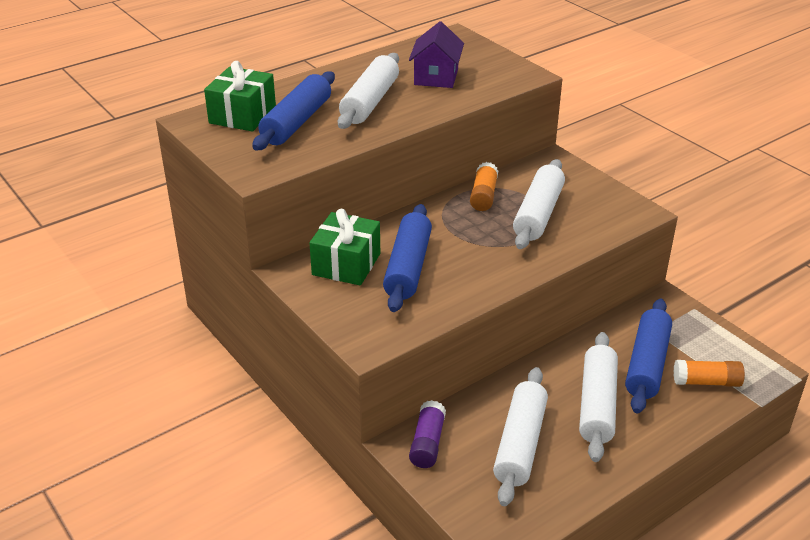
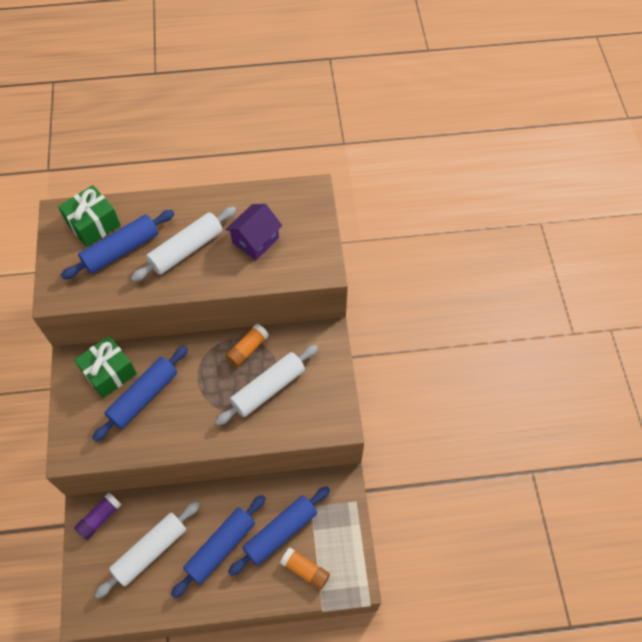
camera: 30 degrees right, 25 degrees up
white rolling pin [579,332,618,462] -> blue rolling pin [171,495,266,598]

